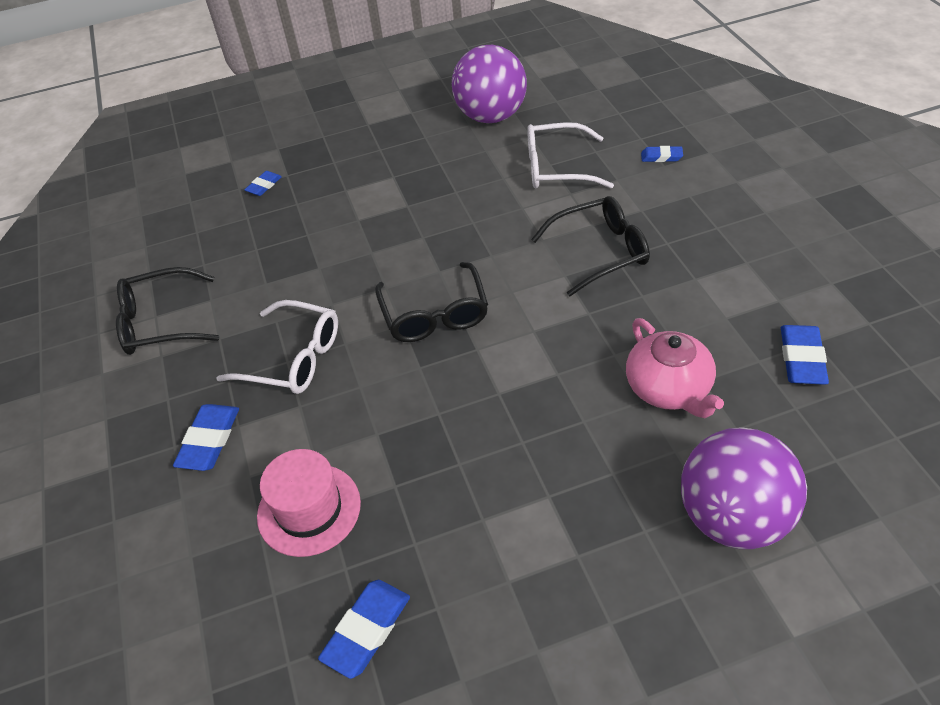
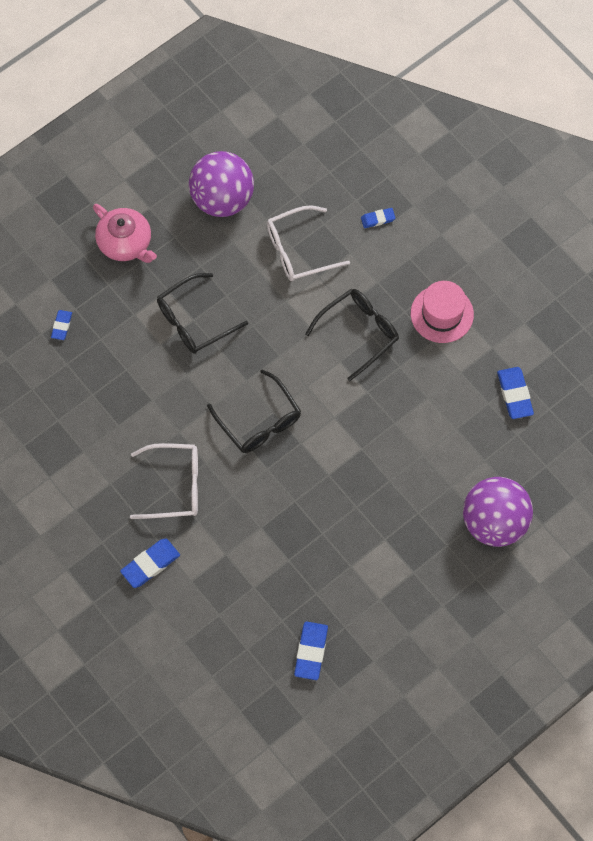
camera: 25 degrees left, 20 degrees up
black glasses [116,267,219,355] -> black glasses moved to [157,273,248,354]
blue eraser [173,404,239,471] -> blue eraser turned 60 degrees clockwise [120,538,180,588]
pink hat [257,449,361,557] -> pink hat moved to [411,281,474,343]
pink teapot [626,318,724,418] -> pink teapot moved to [93,204,157,263]

